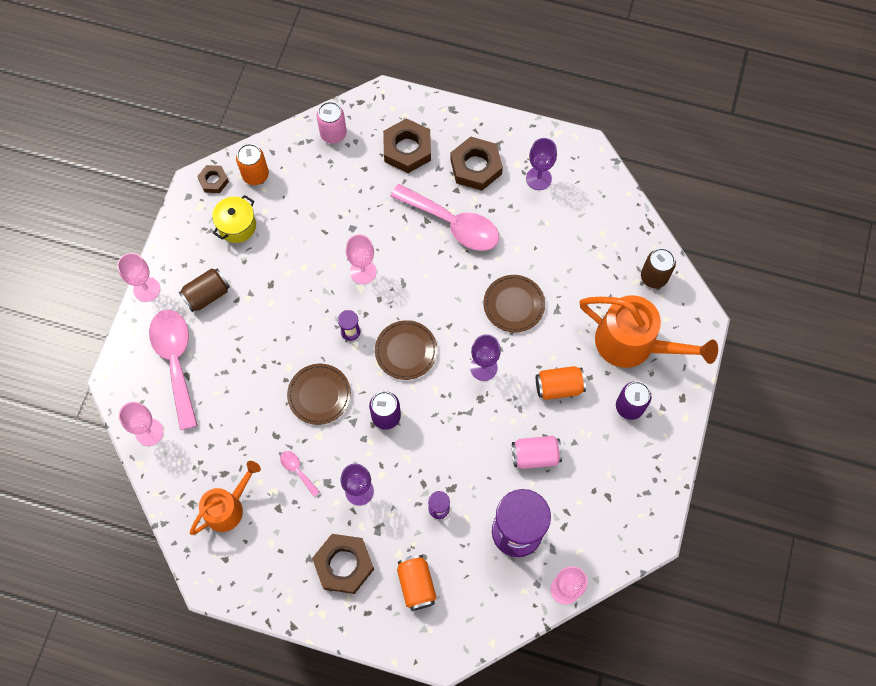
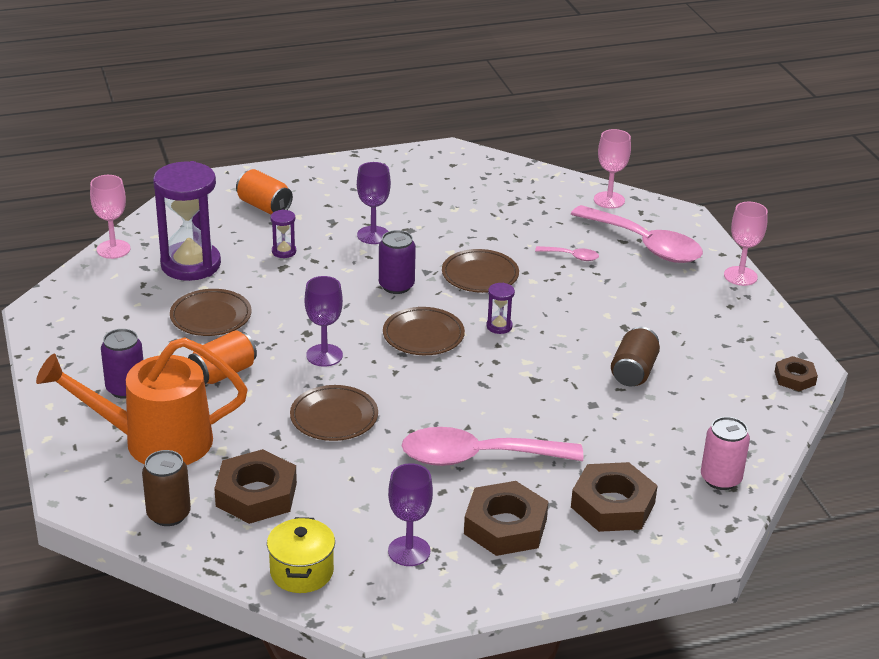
camera: 145 degrees right, 35 degrees down
brown can [179,268,230,312] -> brown can moved to [611,327,660,386]
orange watering can [190,461,261,535] -> none
yellow pot [212,195,256,243] -> yellow pot moved to [267,517,335,593]
orange can [236,144,269,185] -> none
pink spoon [280,451,320,496] -> pink spoon moved to [535,246,599,261]
brown nut [312,534,374,594] -> brown nut moved to [214,449,297,524]
pink goblet [346,234,377,284] -> none
pink can [512,436,562,469] -> brown plate [170,289,252,336]

